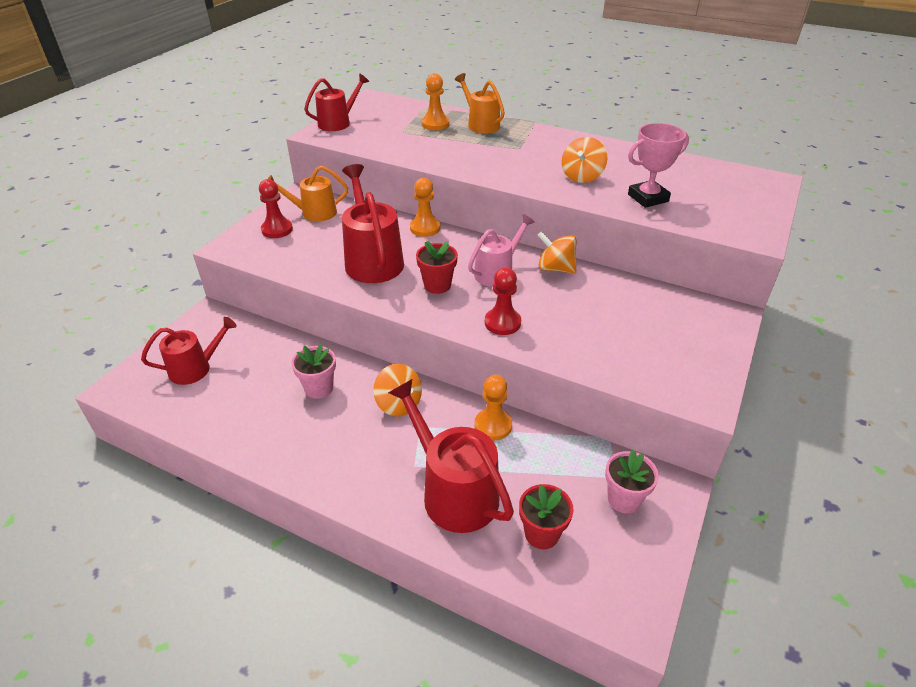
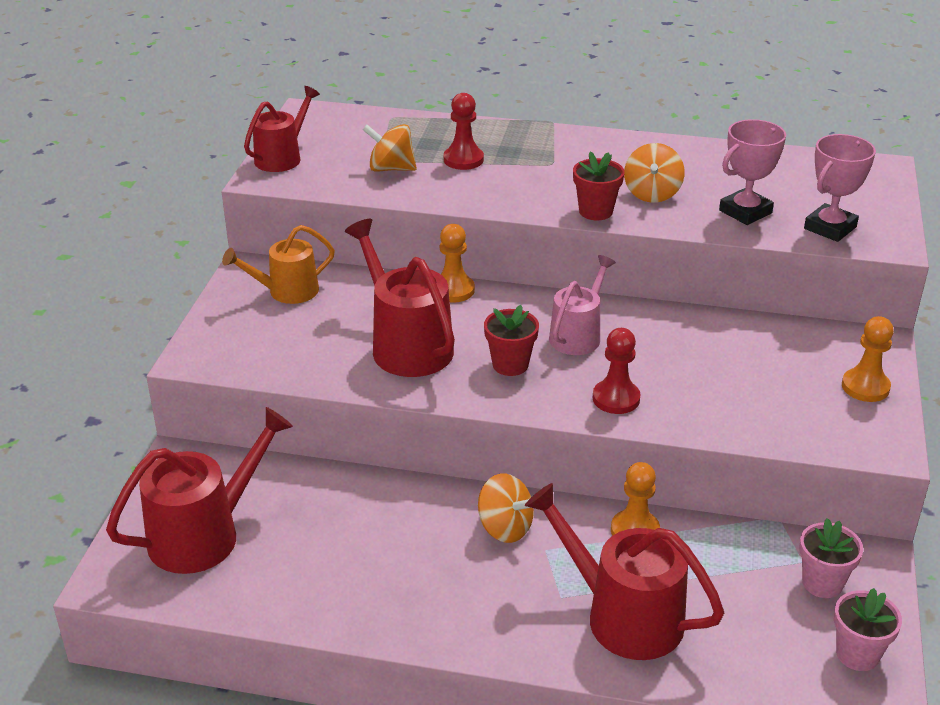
camera: 15 degrees left, 5 degrees down
red watering can [141,317,237,385] -> red watering can [106,407,293,574], size x1.57
red pawn [259,179,293,238] -> red pawn moved to [444,93,484,170]
pink flower pot [291,344,336,399] -> pink flower pot moved to [834,588,902,671]
orange pawn [422,73,449,130] -> orange pawn moved to [842,316,894,402]
orange watering can [455,73,505,133] -> none
red flower pot [519,484,574,549] -> red flower pot moved to [573,151,625,220]
orange spinning top [538,231,577,274] -> orange spinning top moved to [363,124,417,172]
none -> pink trophy [804,134,876,242]

